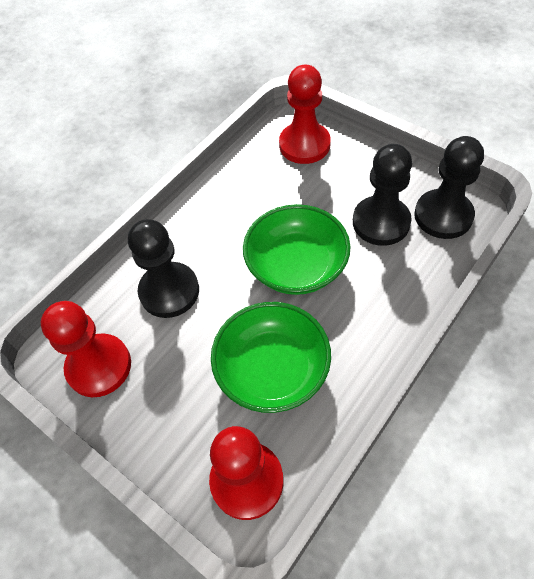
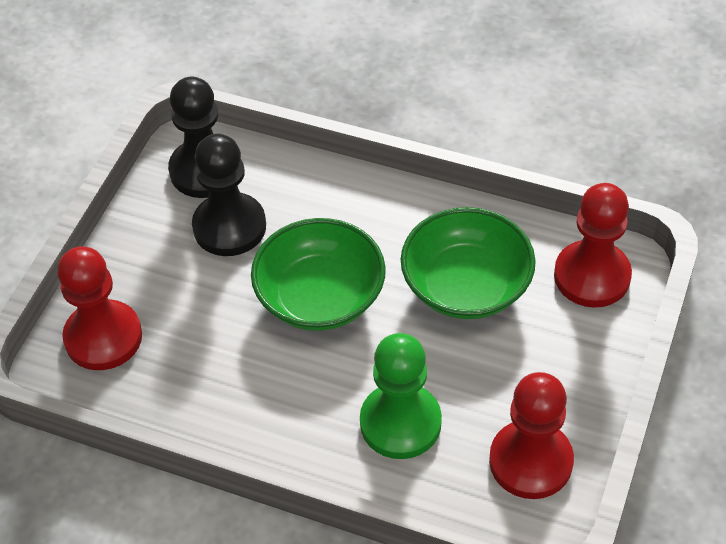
camera: 110 degrees left, 5 degrees down
black pawn [128,219,199,318] -> green pawn [360,333,442,459]

